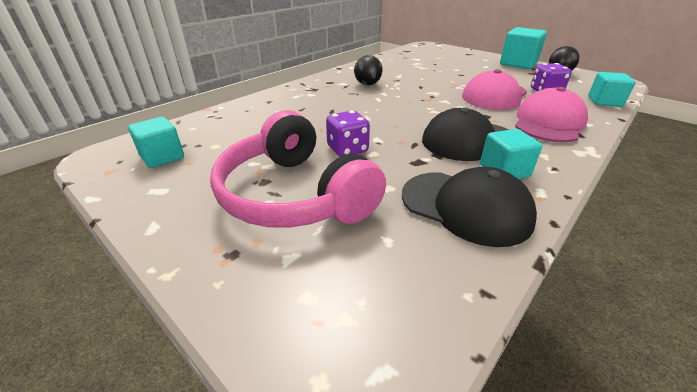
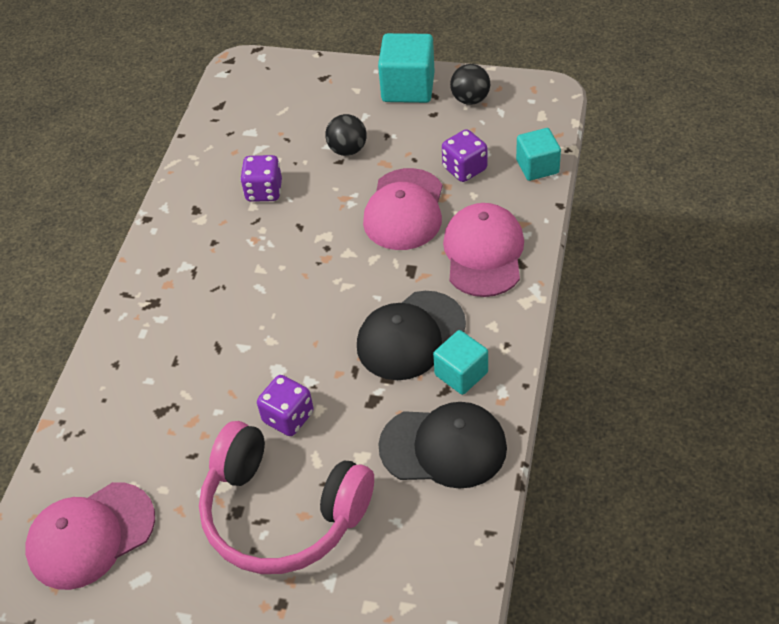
camera: 25 degrees left, 15 degrees up
turquoise cube [128,117,184,168] -> pink cap [25,482,155,590]
black ball [354,55,383,85] -> black ball moved to [325,114,367,156]
none -> purple dice [240,155,282,202]

